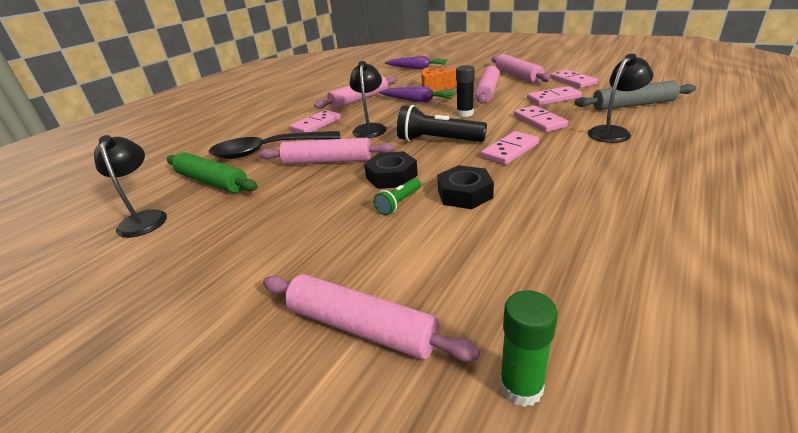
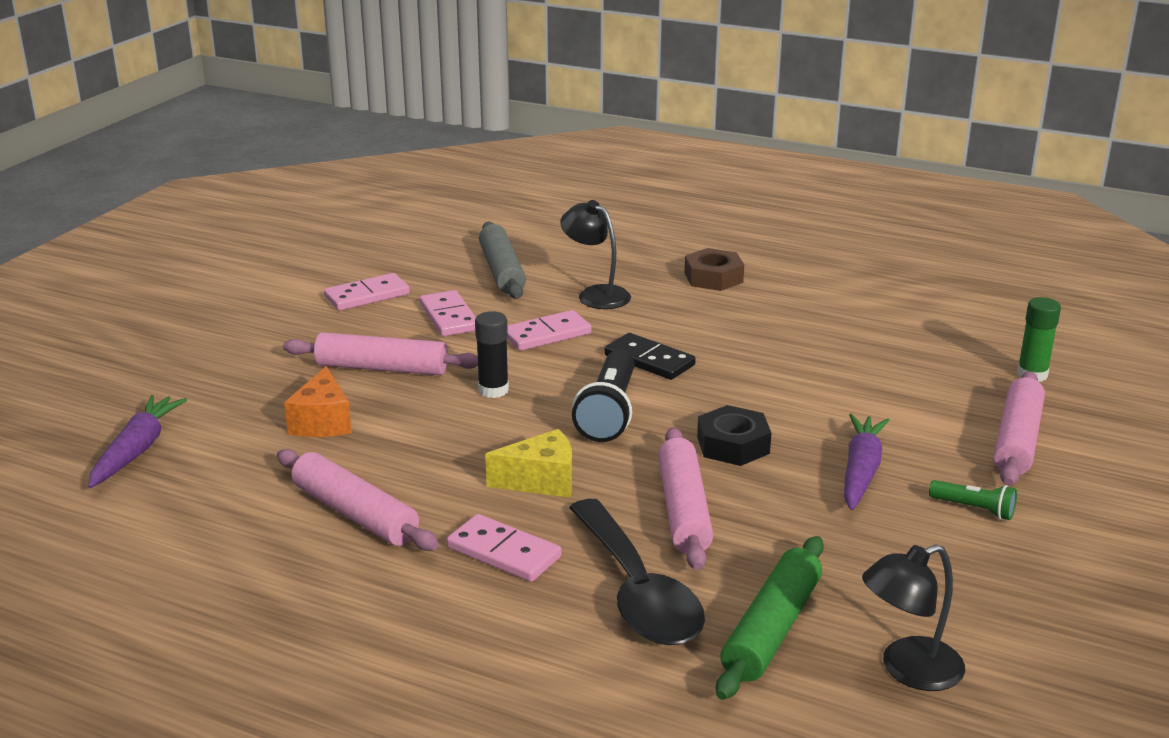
camera: 100 degrees left, 5 degrees down
black lamp [349,61,387,138] -> yellow cheese [485,429,572,498]
green flashlight [374,178,421,215] -> green flashlight moved to [929,480,1017,520]
purple carrot [379,86,457,103] -> purple carrot moved to [844,414,890,510]
black nut [437,165,494,209] -> none
pink domino [481,131,539,165] -> black domino [604,333,696,380]
pink rolling pin [491,54,551,83] -> none
none -> brown nut [684,248,744,291]

